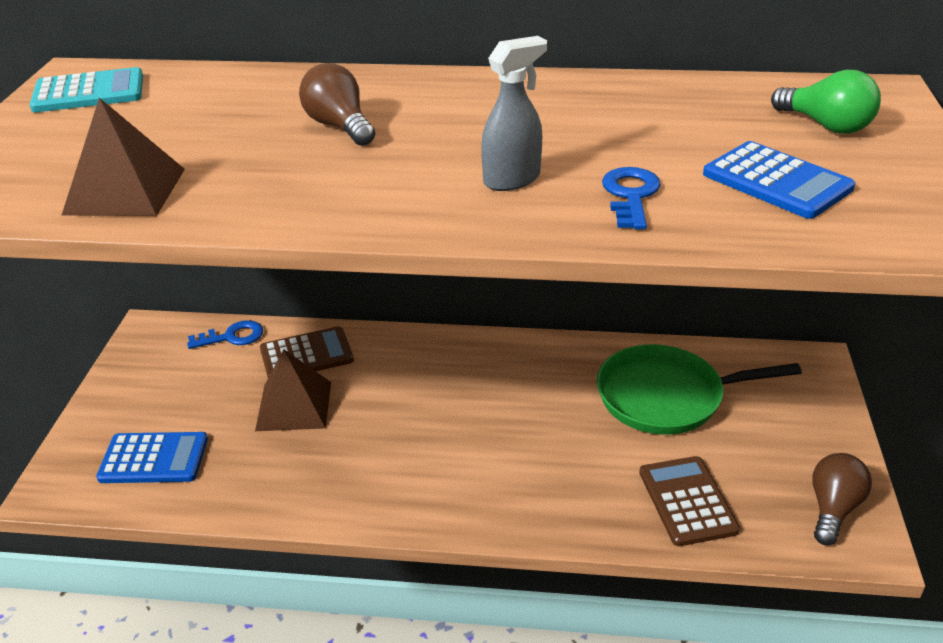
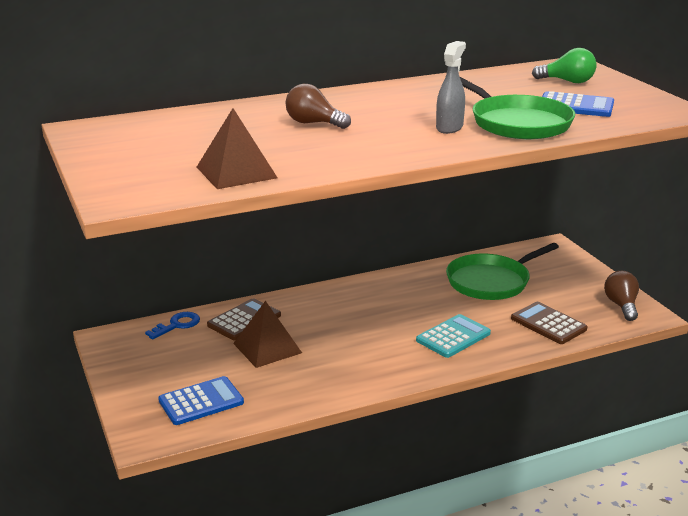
camera: 30 degrees left, 10 degrees down
turquoise calculator [30,67,143,112] -> turquoise calculator moved to [416,314,491,358]
blue key [602,167,661,229] -> green pan [459,76,575,139]

